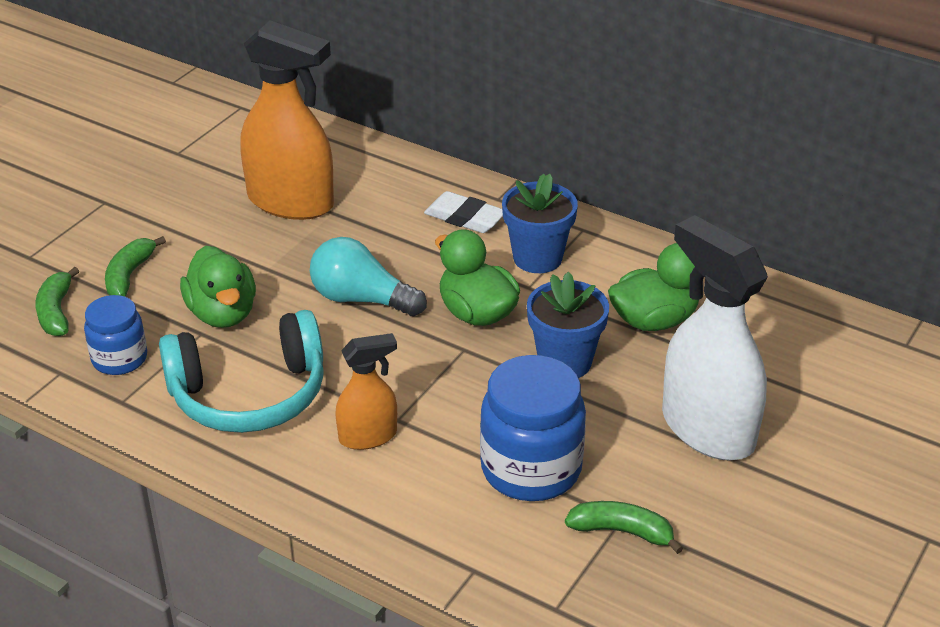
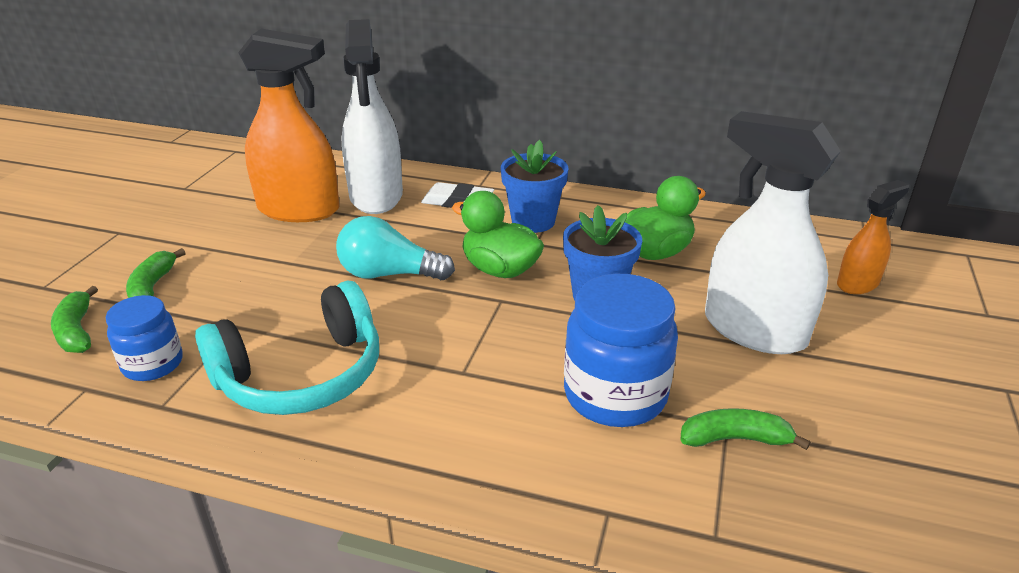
camera: 15 degrees left, 5 degrees down
green duck [180,246,256,328] -> none
orange spray bottle [335,333,397,450] -> orange spray bottle moved to [837,180,909,294]
none -> white spray bottle [341,19,403,214]

